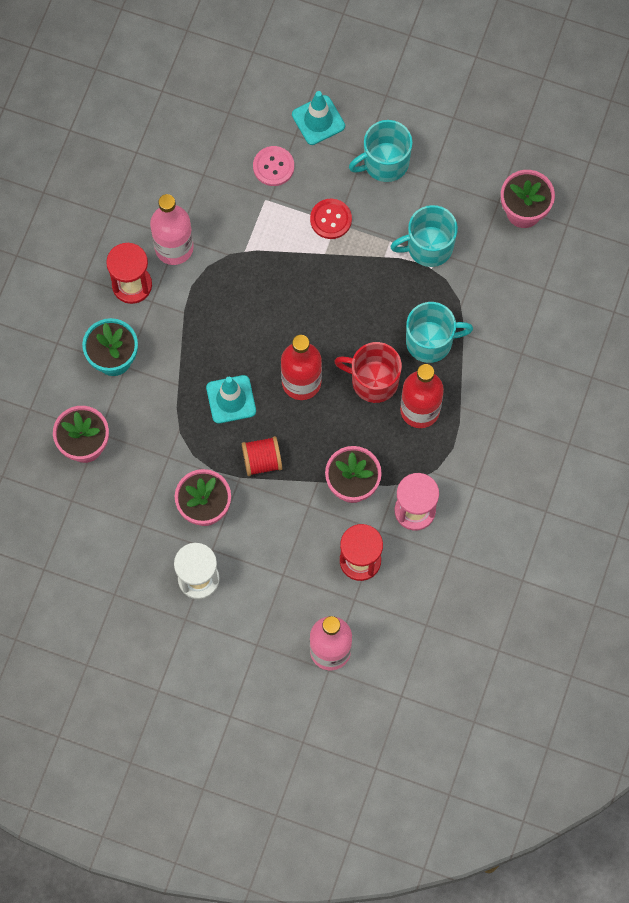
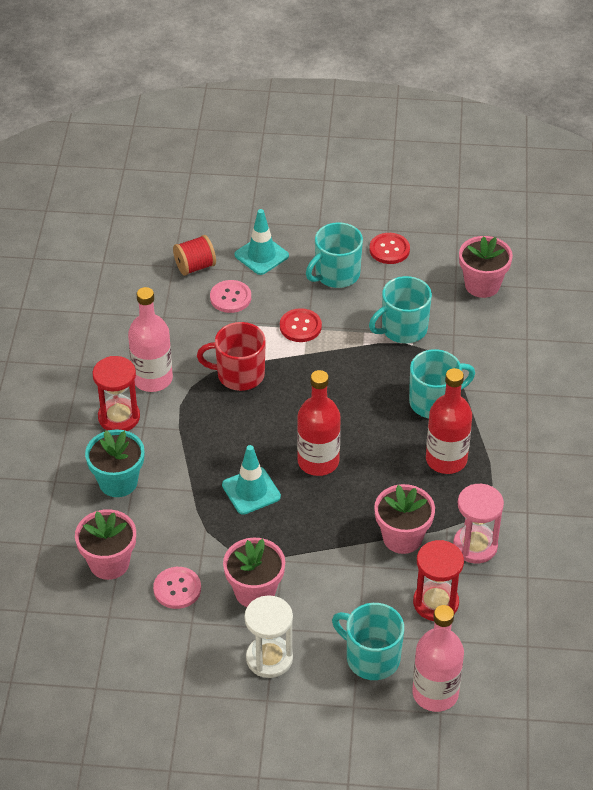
camera: 15 degrees left, 25 degrees down
red spool [242,436,282,476] -> red spool moved to [173,235,216,276]
red mug [334,342,402,403] -> red mug moved to [197,322,266,391]
none -> pink button [153,567,201,609]
none -> turquoise mug [332,603,404,680]
none -> red button [369,233,410,264]

